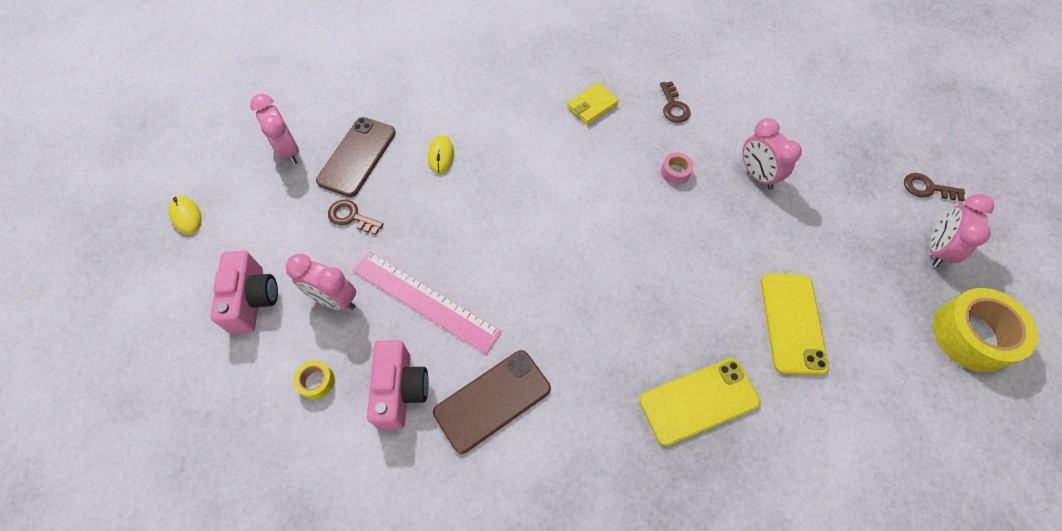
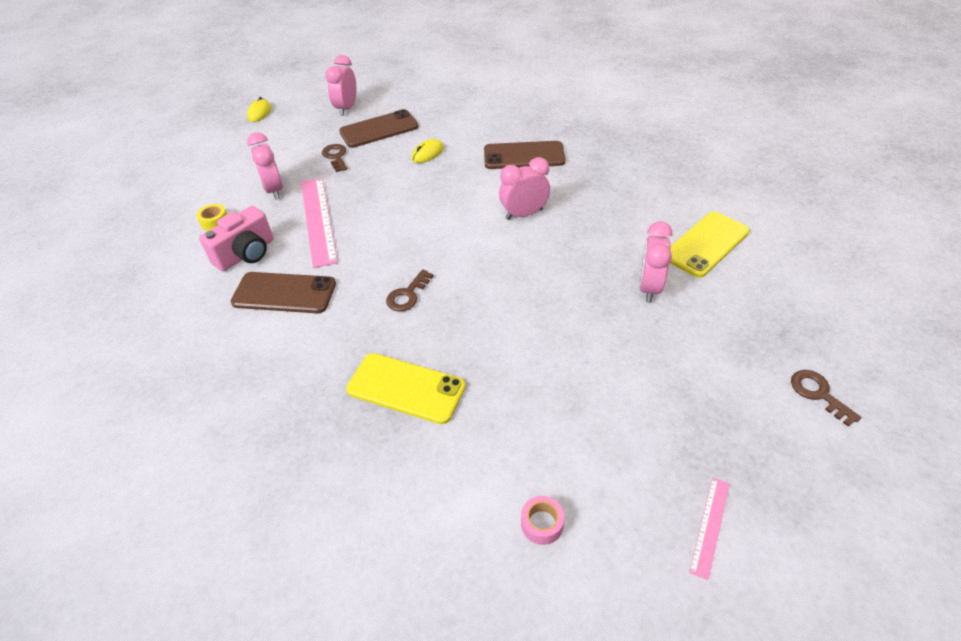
camera: 45 degrees right, 15 degrees down
pink camera [210,250,278,334] -> none
yellow wallet [567,83,619,125] -> none
brown key [660,81,690,123] -> brown key moved to [386,269,434,312]
pink tape [661,152,694,184] -> pink tape moved to [521,496,565,545]
yellow phone [761,273,829,375] -> yellow phone moved to [670,212,750,278]
pink clock [930,194,994,267] -> pink clock moved to [499,157,550,220]
yellow tape [933,288,1038,372] -> pink ruler [689,477,730,580]
none -> brown phone [484,141,565,169]

